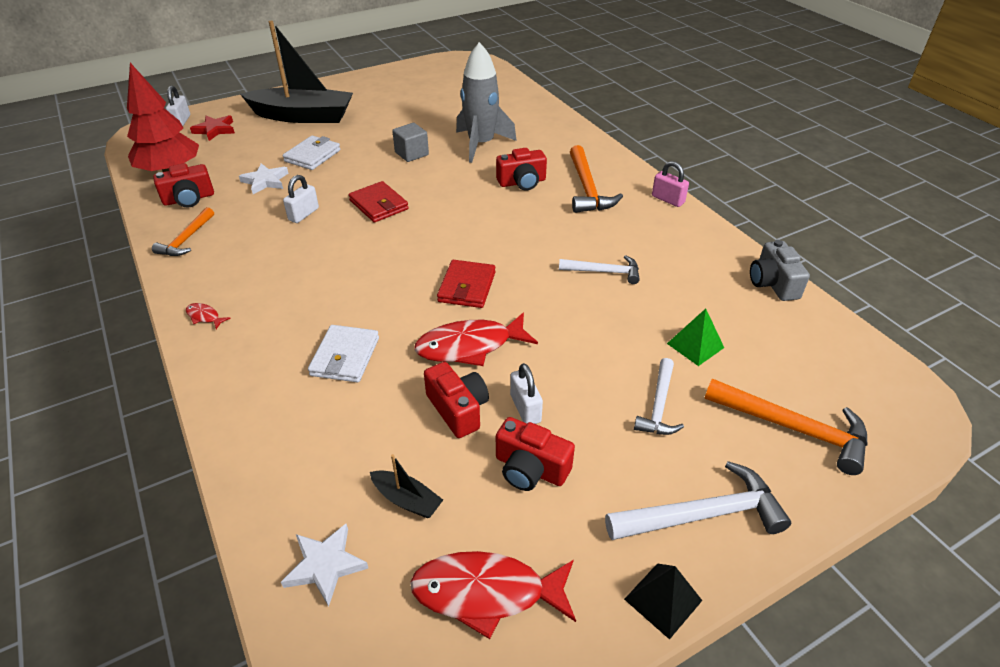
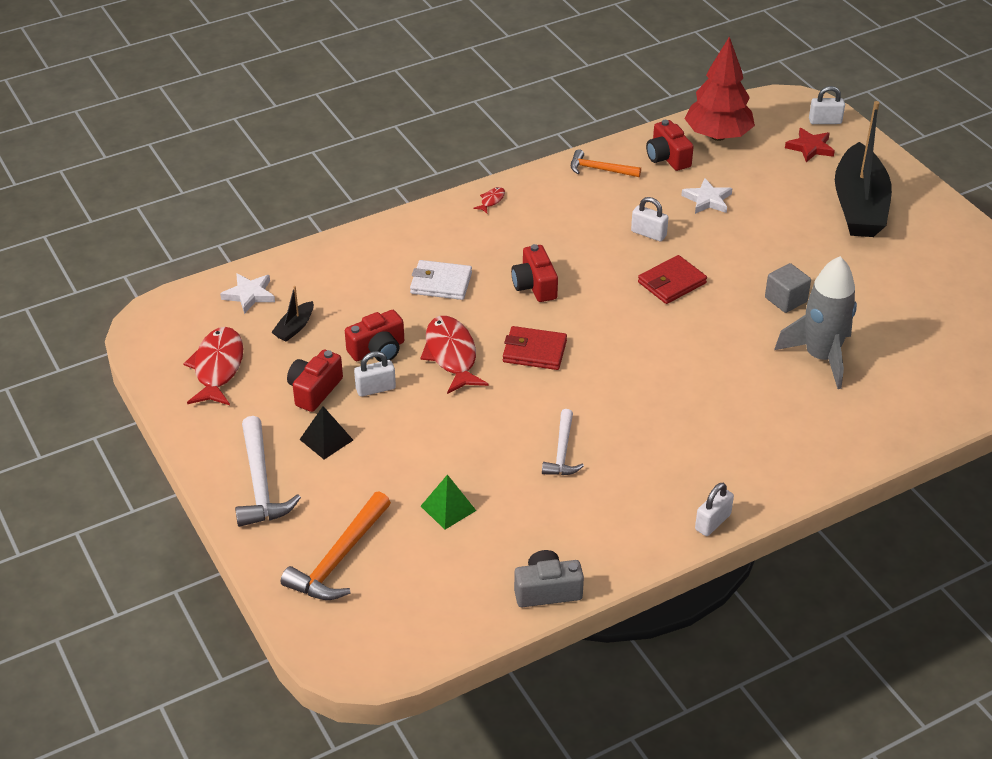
camera: 90 degrees right, 0 degrees up
white wallet [283,136,341,170] -> none
red camera [496,148,547,191] -> red camera moved to [511,244,558,302]
orange hammer [570,145,623,213] -> none
black pyramid [624,563,702,640] -> black pyramid moved to [299,406,353,459]
white hammer [634,358,684,435] -> none
pink padlock [652,161,689,207] -> white padlock [695,483,734,536]

